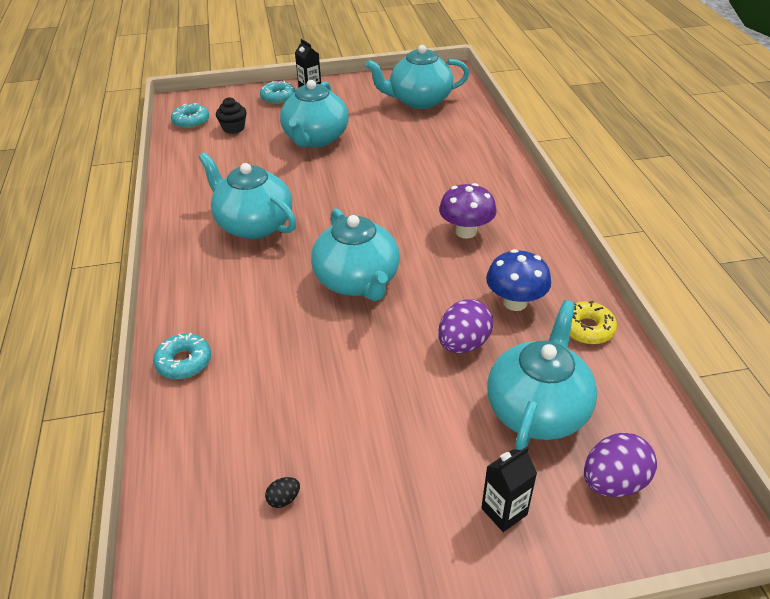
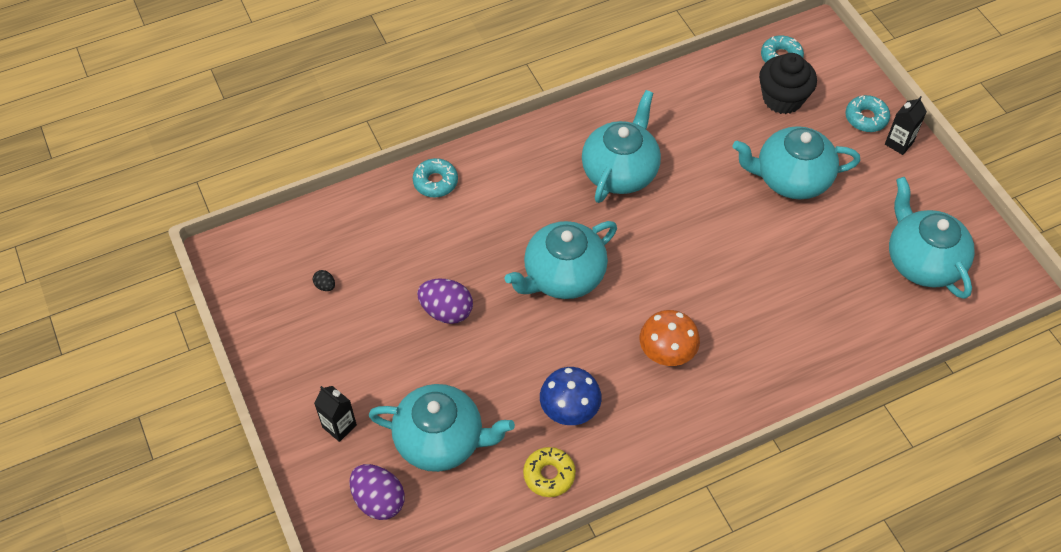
camera: 75 degrees right, 15 degrees up
black cupcake [216,97,247,134] -> black cupcake [759,53,817,114], size x1.64
purple egg [438,299,493,353] -> purple egg moved to [417,279,473,324]
purple mushroom [439,183,497,238] -> orange mushroom [640,310,700,366]

